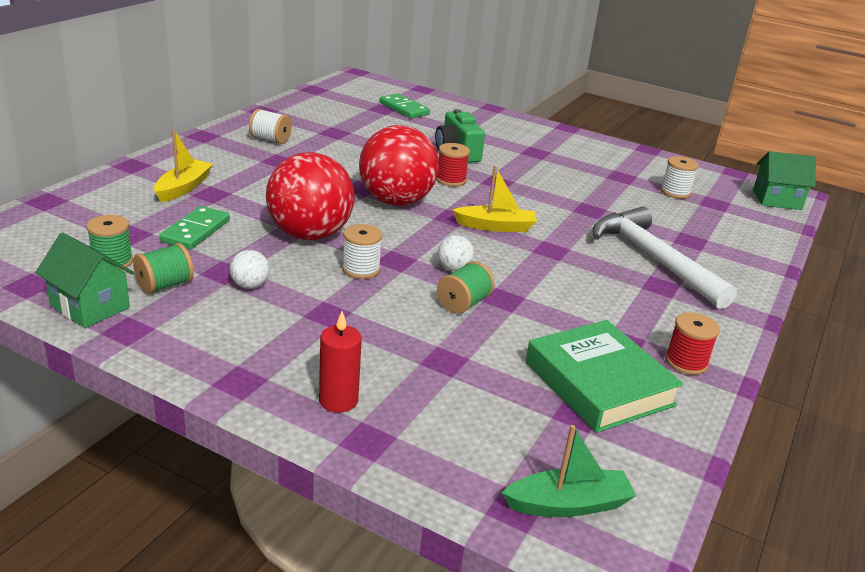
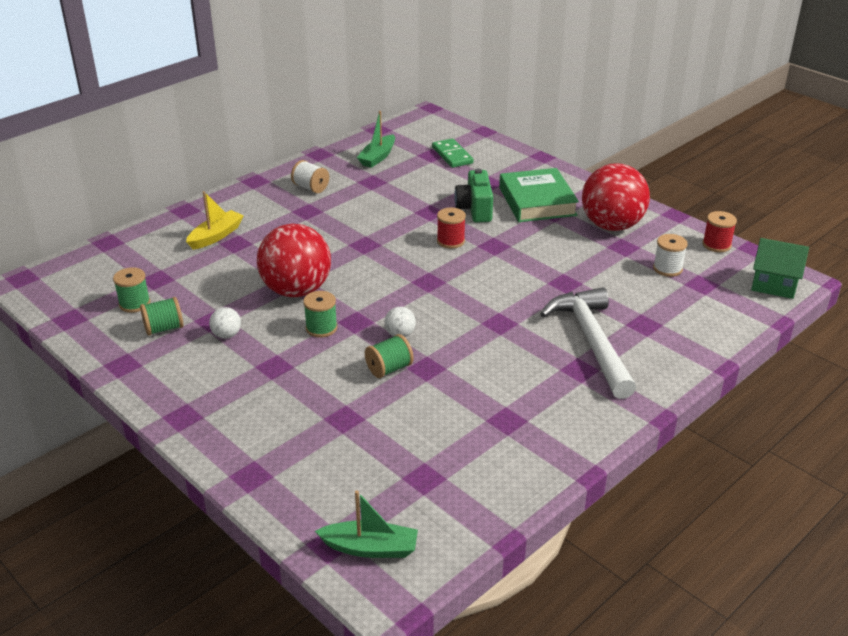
camera: 20 degrees right, 5 degrees up
green house [35,232,134,328] -> none
green domino [160,206,230,250] -> none
red candle [319,311,362,413] -> none
white spool [342,224,382,279] -> green spool [303,291,338,338]
red ball [359,125,439,206] -> red ball moved to [582,163,650,231]
yellow boat [452,165,537,232] -> none
green book [526,320,684,433] -> green book moved to [499,168,579,222]
red spool [665,312,720,375] -> red spool moved to [703,211,737,252]
none -> green boat [357,111,395,168]

